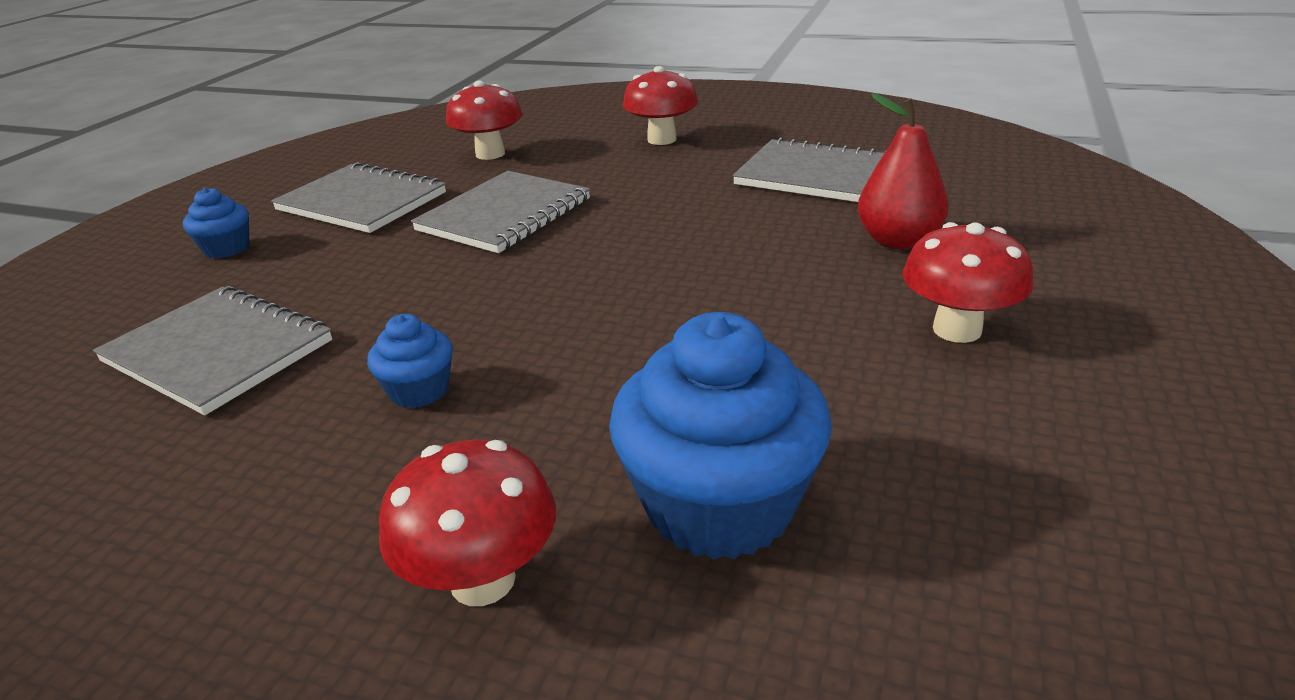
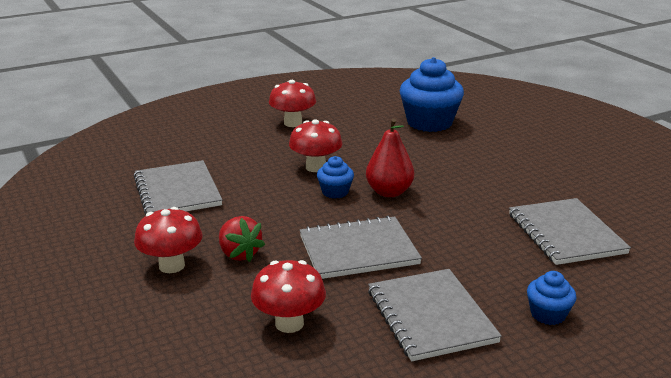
camera: 140 degrees left, 5 degrees down
blue cupcake [367,314,453,408] -> blue cupcake moved to [317,156,354,199]
red mushroom [379,440,556,606] -> red mushroom moved to [289,119,342,172]
red pear [858,93,949,250] -> red pear moved to [366,118,414,197]
none -> red strawberry [219,216,265,262]

